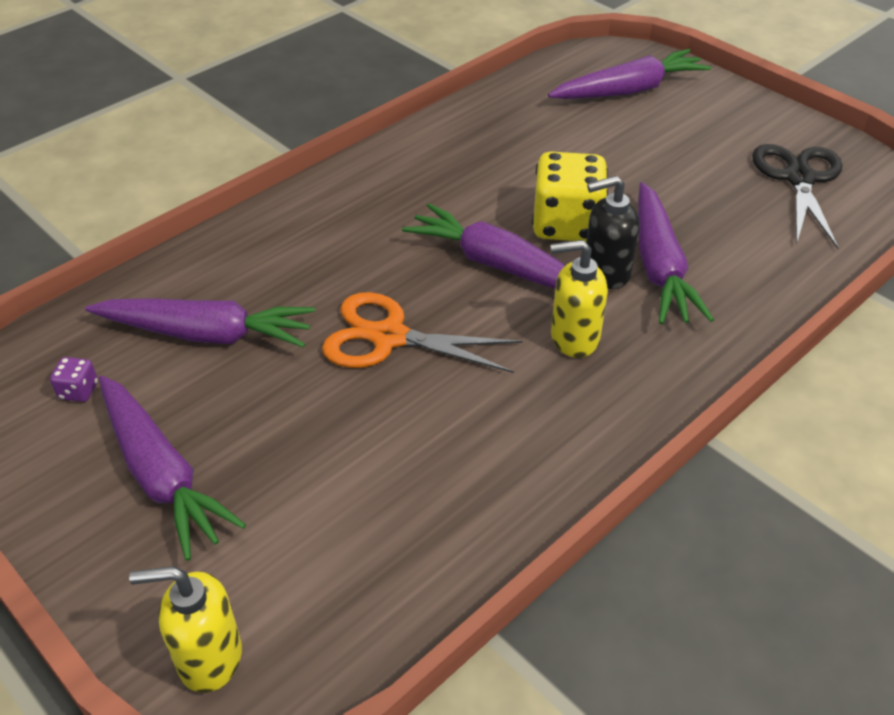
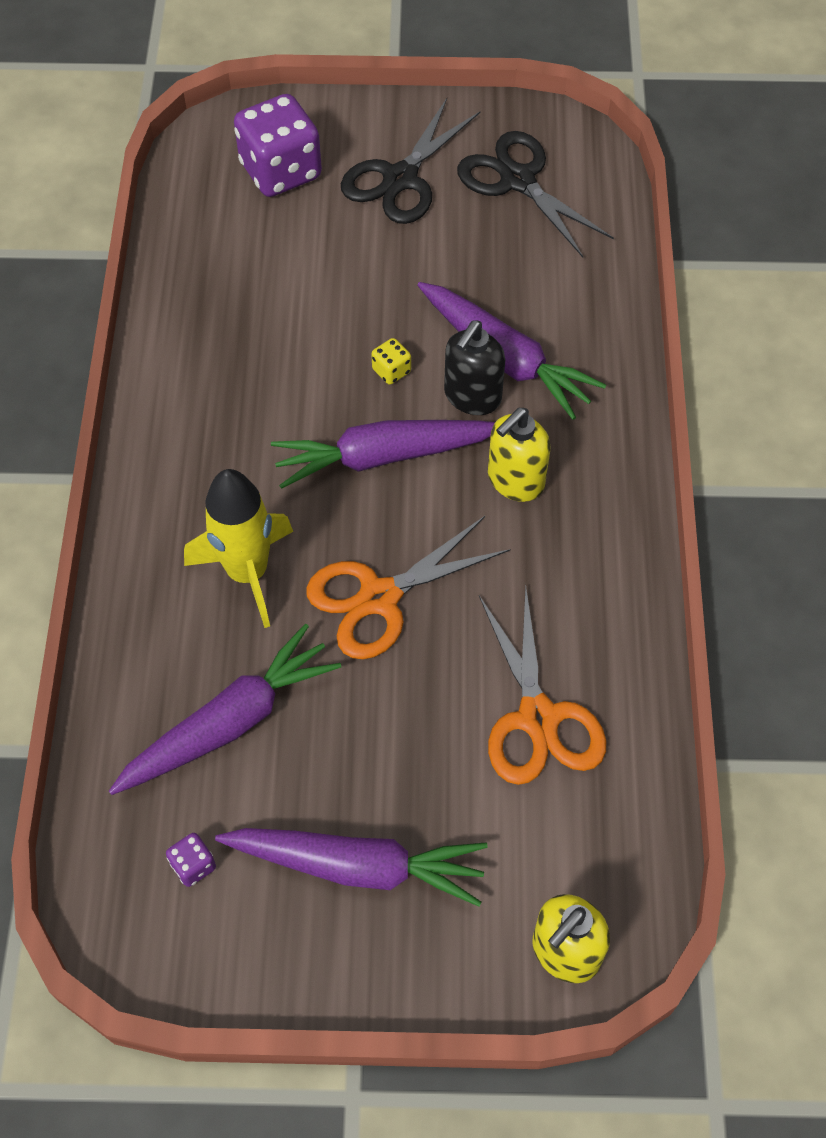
camera: 45 degrees left, 15 degrees up
yellow dice [532,152,608,242] -> yellow dice [372,338,411,385], size x0.42
purple carrot [548,49,711,99] -> purple dice [234,94,322,197]
none -> yellow rocket [184,469,293,628]
none -> black scissors [341,98,481,224]
none -> orange scissors [479,585,606,785]

